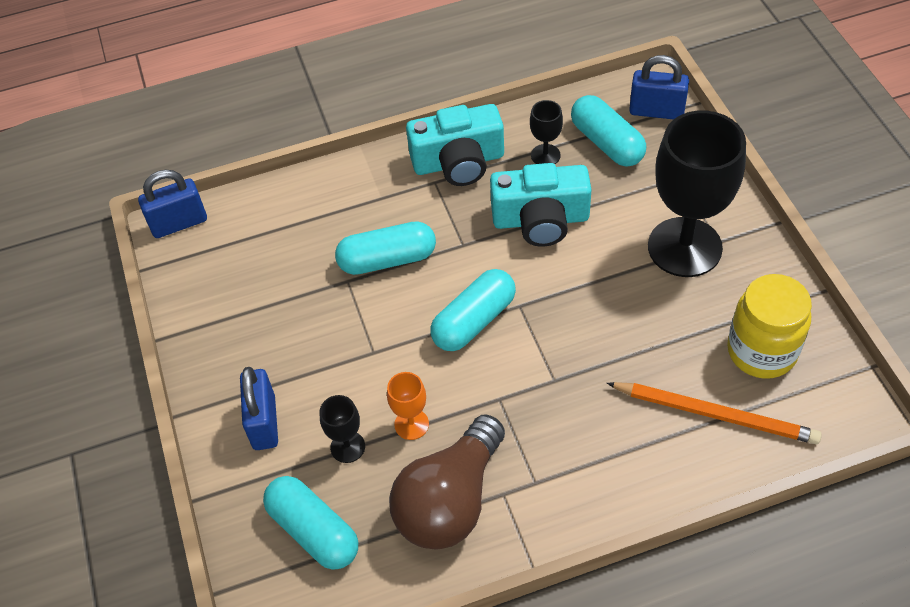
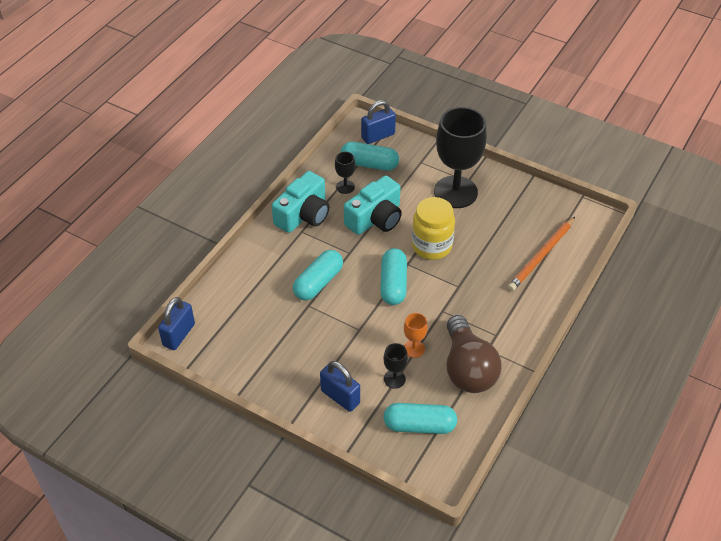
camera: 45 degrees left, 5 degrees down
orange pencil [607,382,822,444] -> orange pencil turned 150 degrees clockwise [508,217,575,291]
yellow jar [727,274,812,379] -> yellow jar moved to [412,197,455,260]

